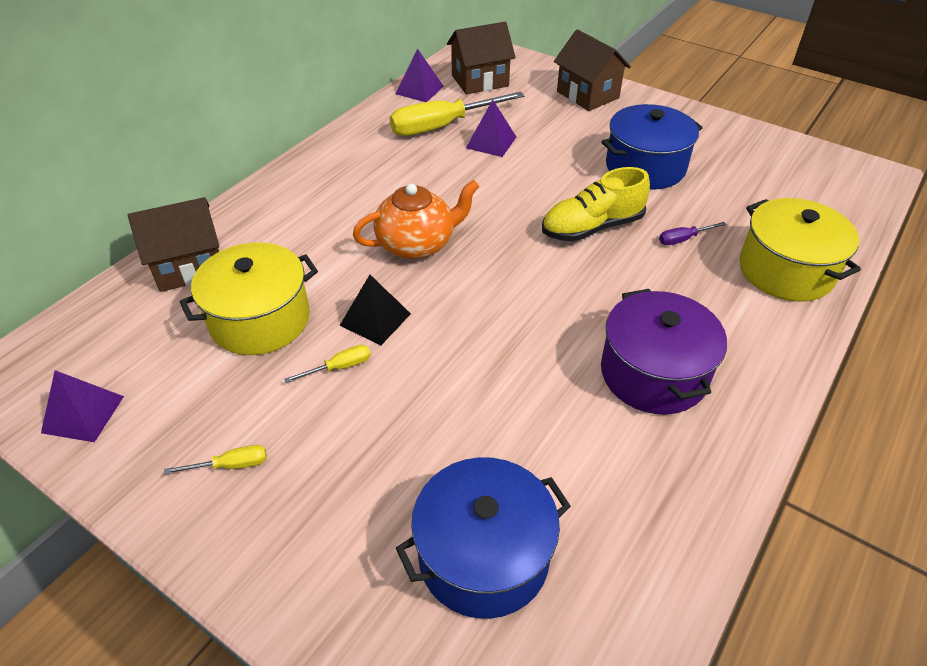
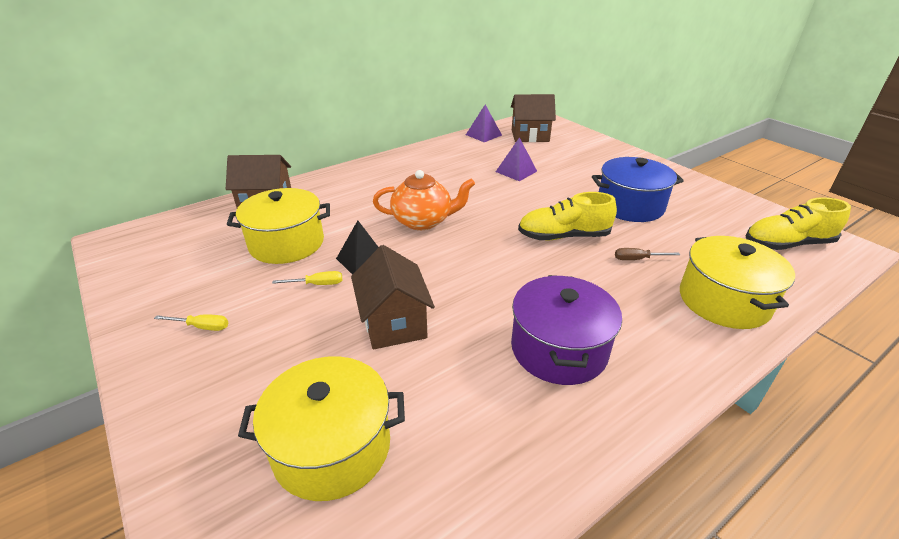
camera: 20 degrees right, 10 degrees down
purple pyramid [41,370,124,442] -> none
yellow screwdriver [390,92,524,136] -> none
blue pot [396,457,571,619] -> yellow pot [238,356,405,501]
brown house [554,29,631,111] -> brown house moved to [351,245,435,350]
purple screwdriver [659,222,726,245] -> brown screwdriver [615,248,680,260]
none -> yellow shoe [746,197,851,250]

